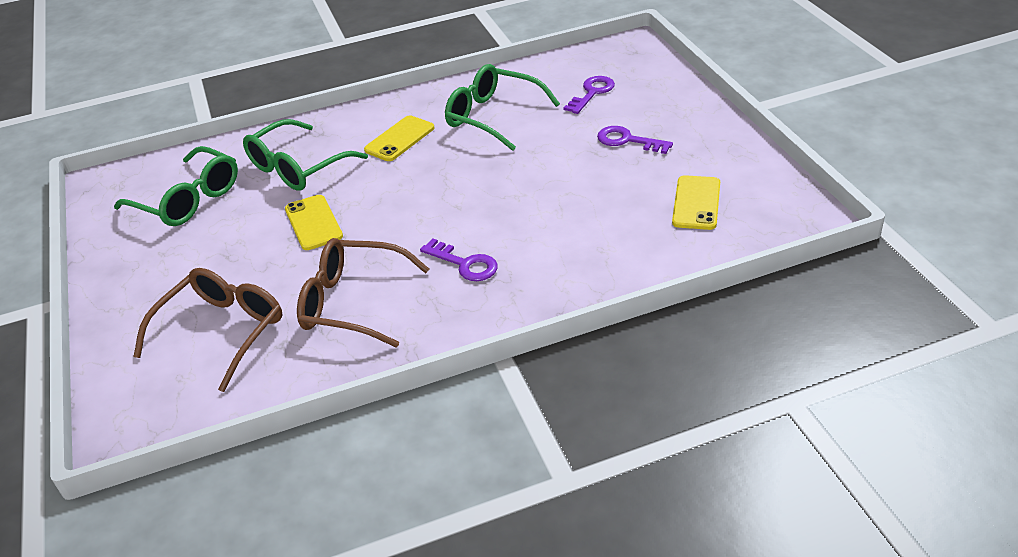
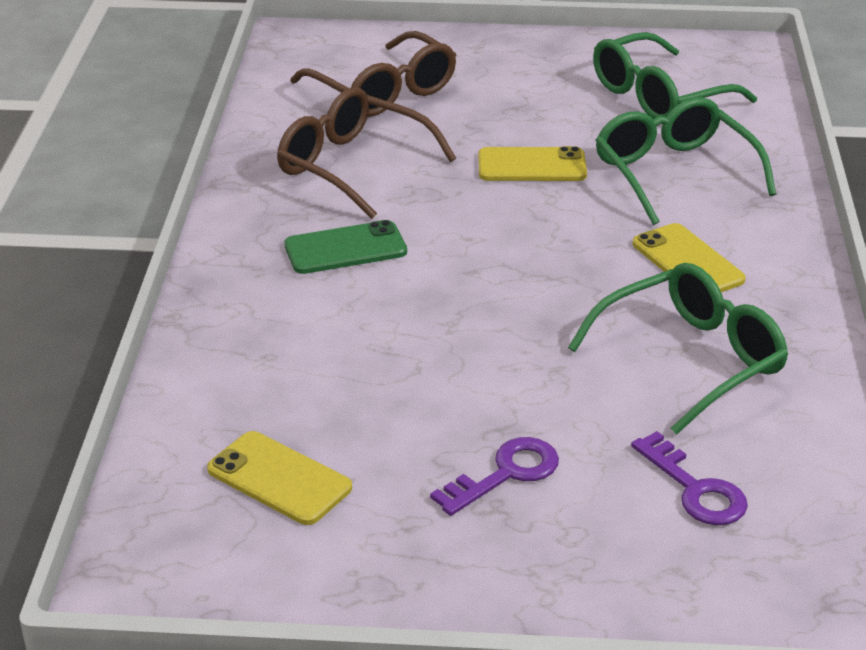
camera: 110 degrees right, 5 degrees down
brown glasses [297,238,429,347] -> brown glasses turned 90 degrees counterclockwise [277,87,456,219]
purple key [420,238,498,281] -> green phone [284,220,407,274]

